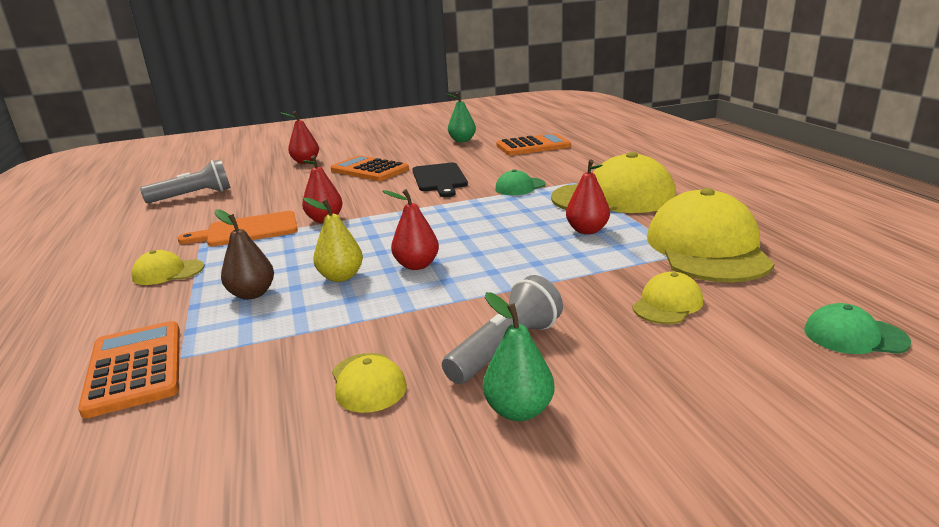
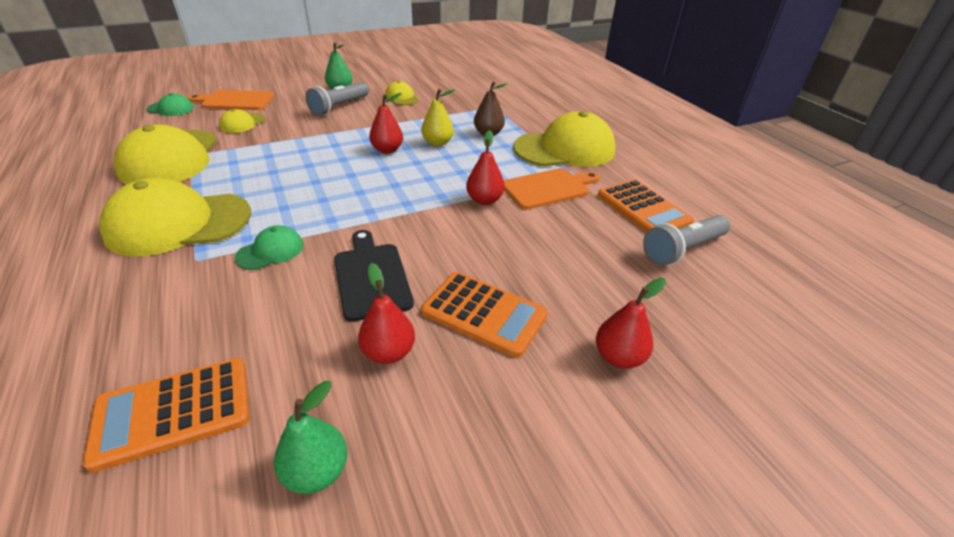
camera: 170 degrees right, 15 degrees up
orange calculator [78,321,180,418] -> orange calculator moved to [598,179,694,232]
yellow cap [131,250,205,285] -> yellow cap [513,111,616,167], size x2.15
red pear [566,160,610,234] -> red pear moved to [358,263,415,364]
none -> orange cutting board [188,90,274,110]

